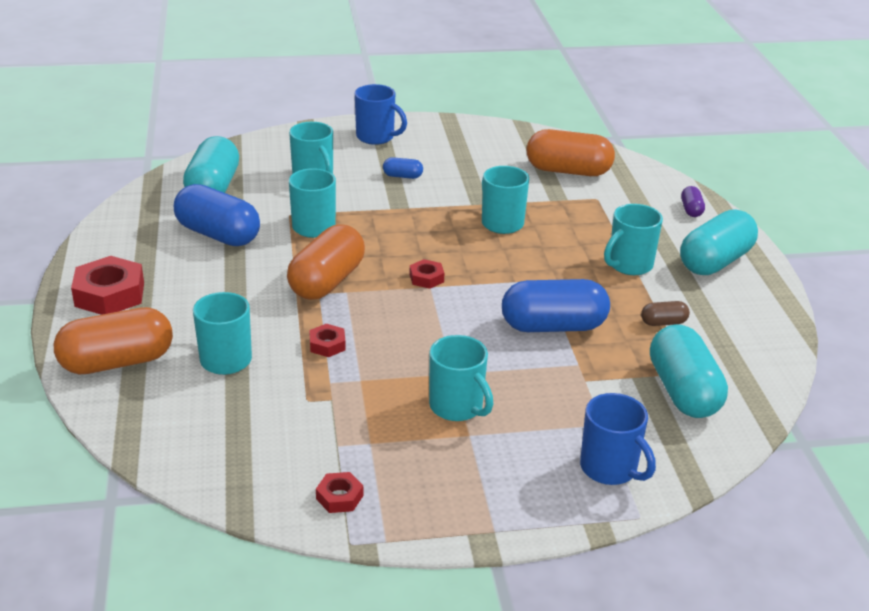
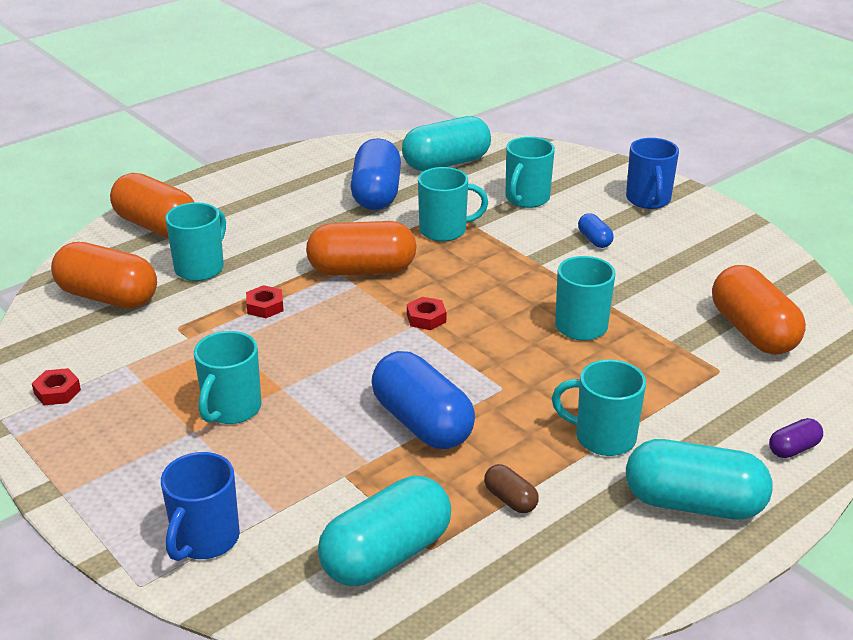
camera: 60 degrees right, 0 degrees up
red nut [71,256,144,315] -> none
none -> orange capsule [51,242,157,309]

